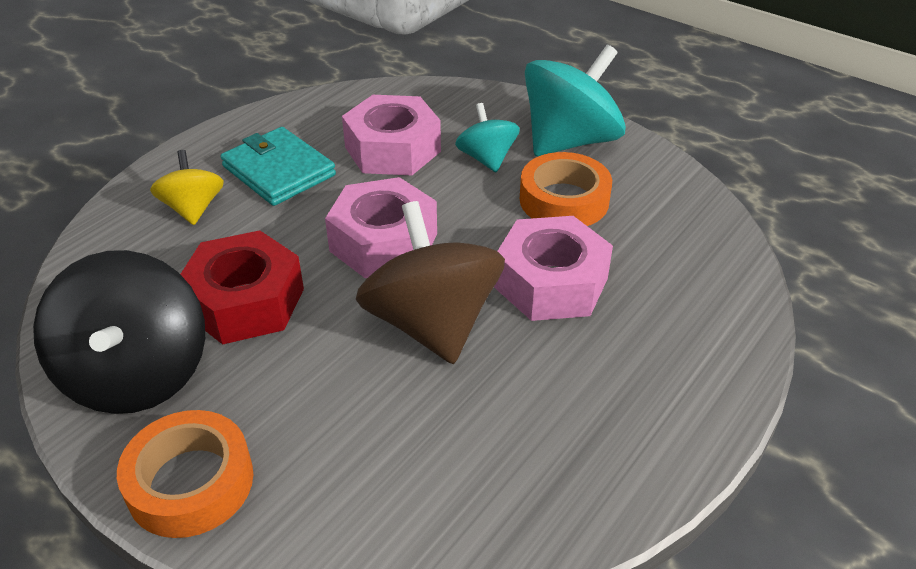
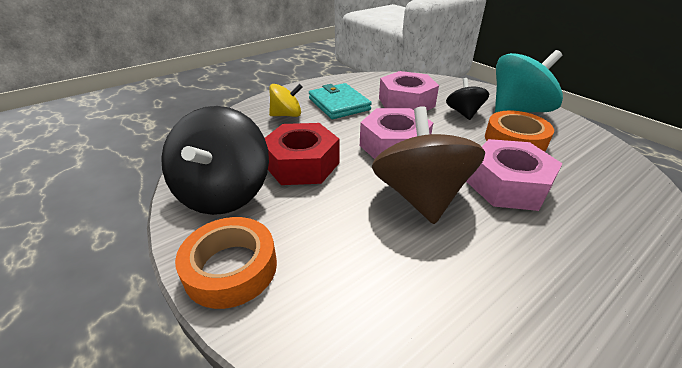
camera: 15 degrees right, 5 degrees down
yellow spinning top [150,150,224,225] -> yellow spinning top turned 75 degrees clockwise [269,84,302,117]
turquoise spinning top [455,103,520,172] -> black spinning top [446,78,489,120]

